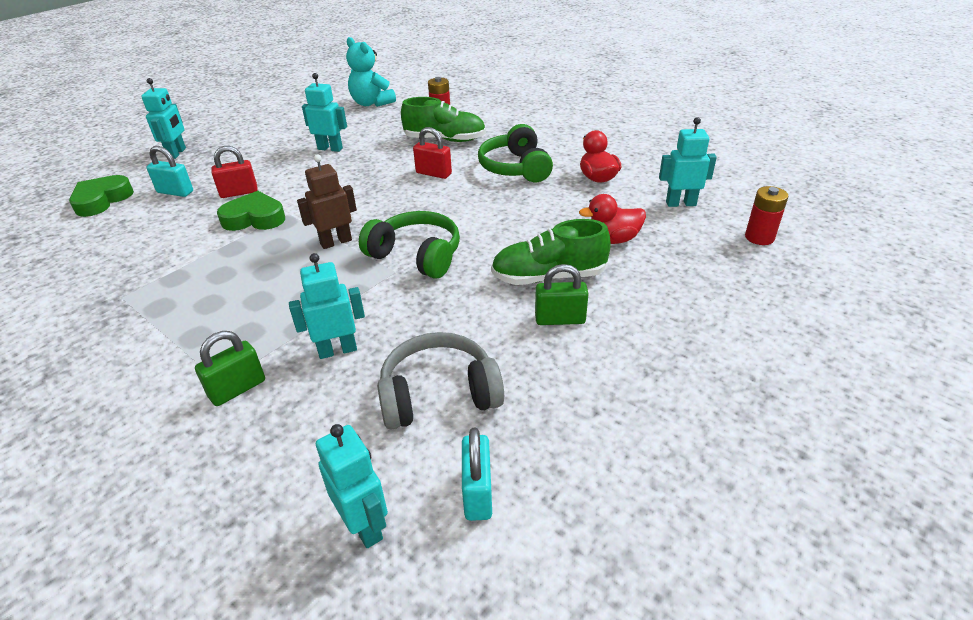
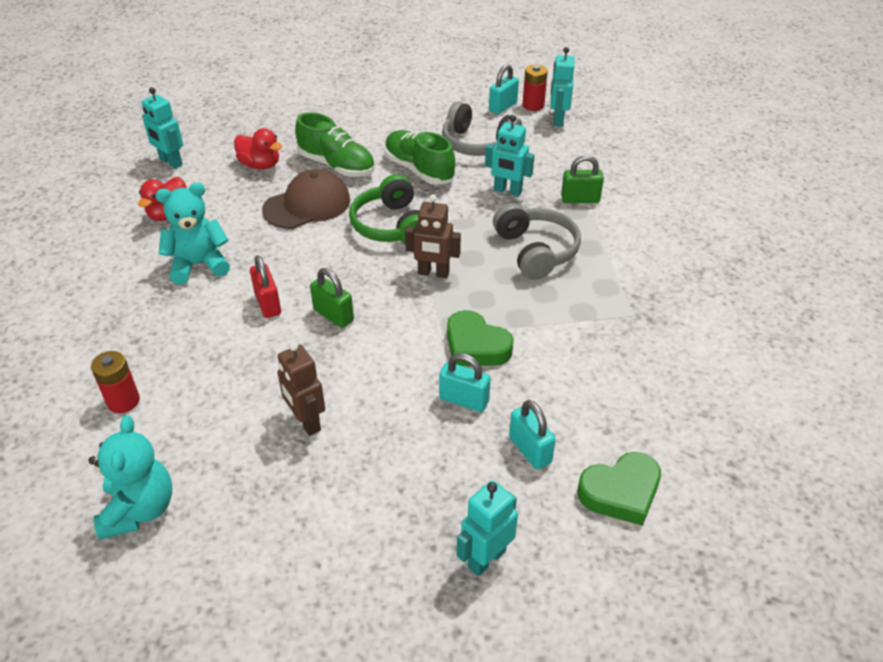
camera: 140 degrees left, 5 degrees up
red padlock [212,146,258,198] -> turquoise padlock [439,353,491,412]
turquoise robot [302,73,347,152] -> brown robot [277,342,325,436]
green shoe [401,97,486,142] -> green shoe moved to [384,130,456,185]
green headphones [478,124,553,182] -> turquoise teddy bear [155,183,230,284]
green padlock [535,264,588,325] -> green padlock moved to [310,268,354,328]
red battery [745,186,788,245] -> red battery moved to [523,64,548,111]
none -> brown cap [262,169,350,229]
none -> grey headphones [493,203,581,280]

